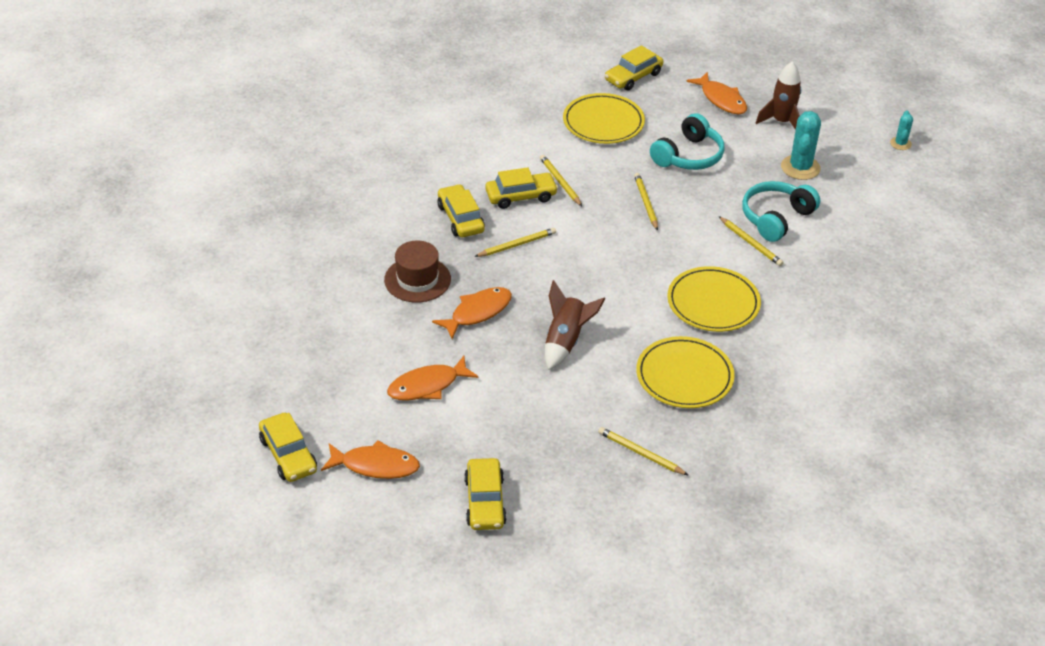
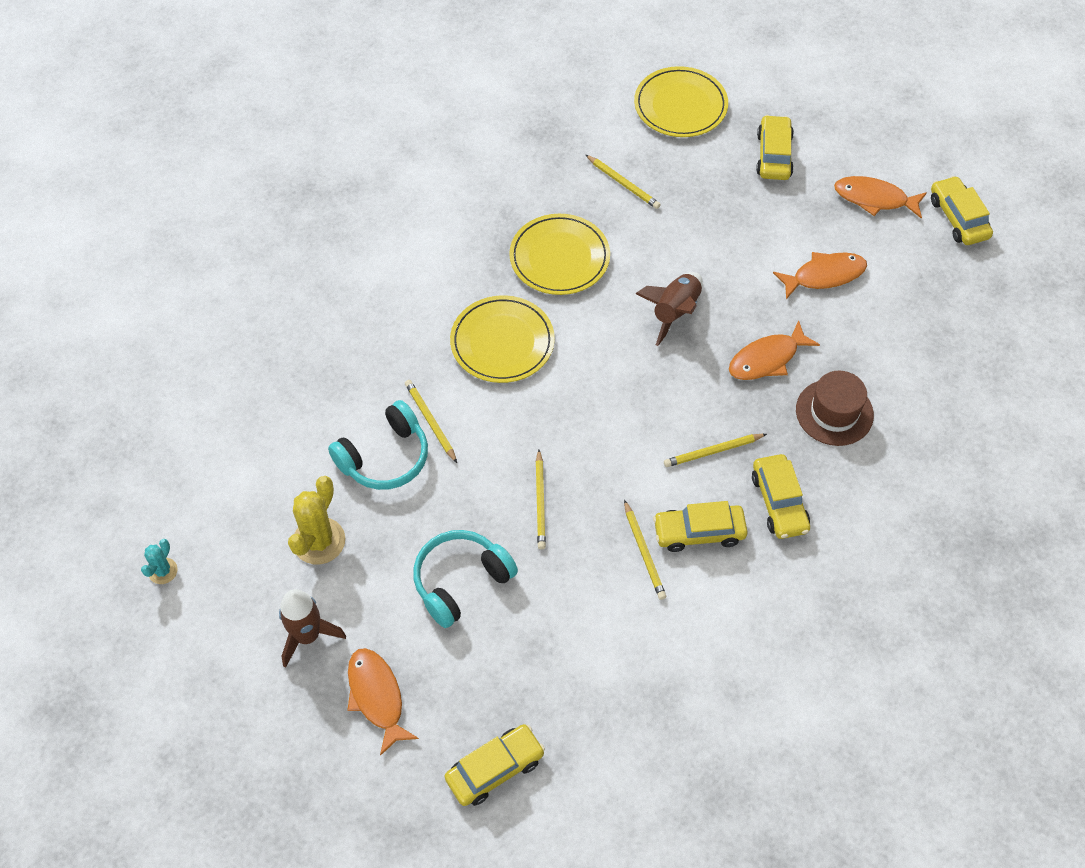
camera: 170 degrees left, 15 degrees up
yellow plate [563,93,645,144] -> yellow plate moved to [634,66,728,137]
turquoise cactus [781,111,821,180] -> yellow cactus [288,476,345,564]

